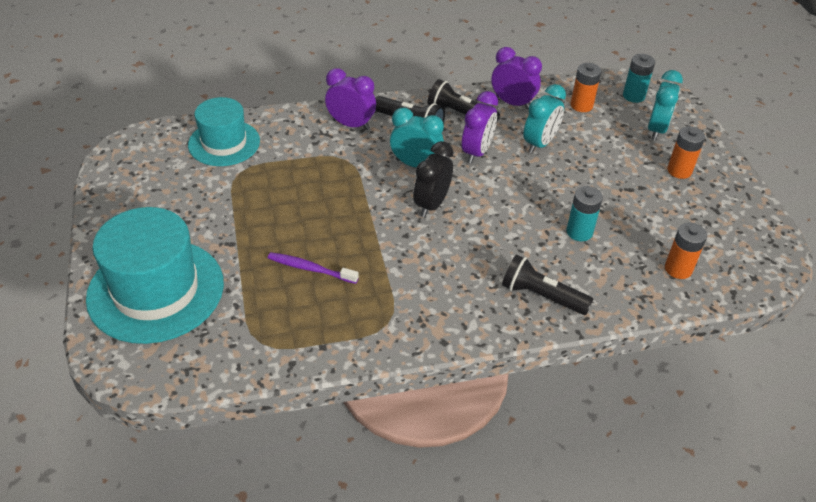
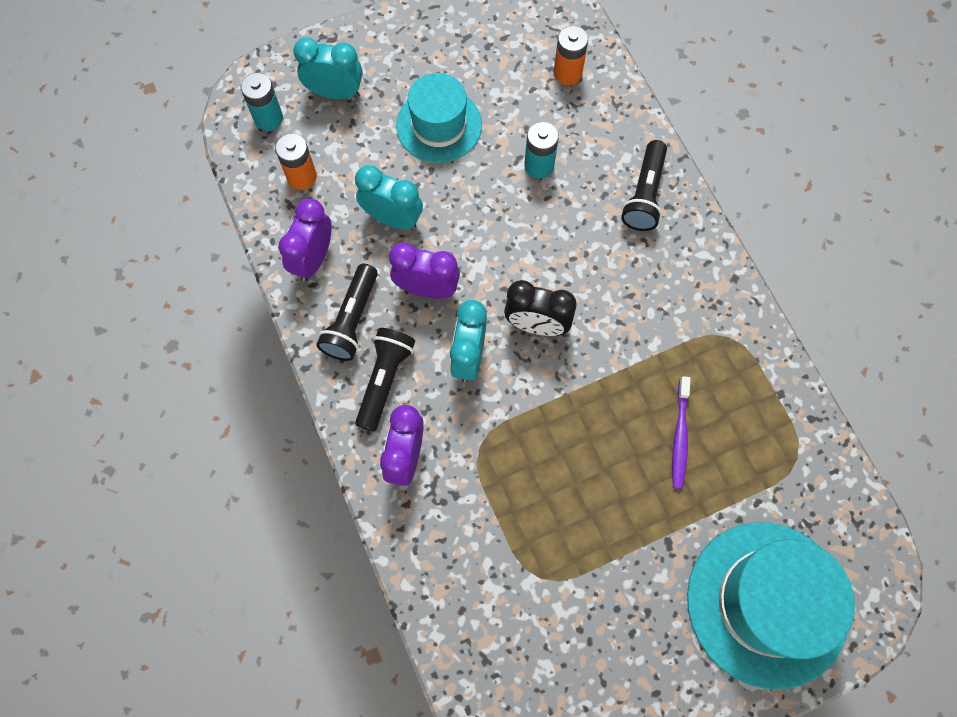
camera: 100 degrees left, 25 degrees up
turquoise hat [188,97,260,166] -> turquoise hat moved to [396,73,482,163]
orange battery [667,126,705,179] -> none

